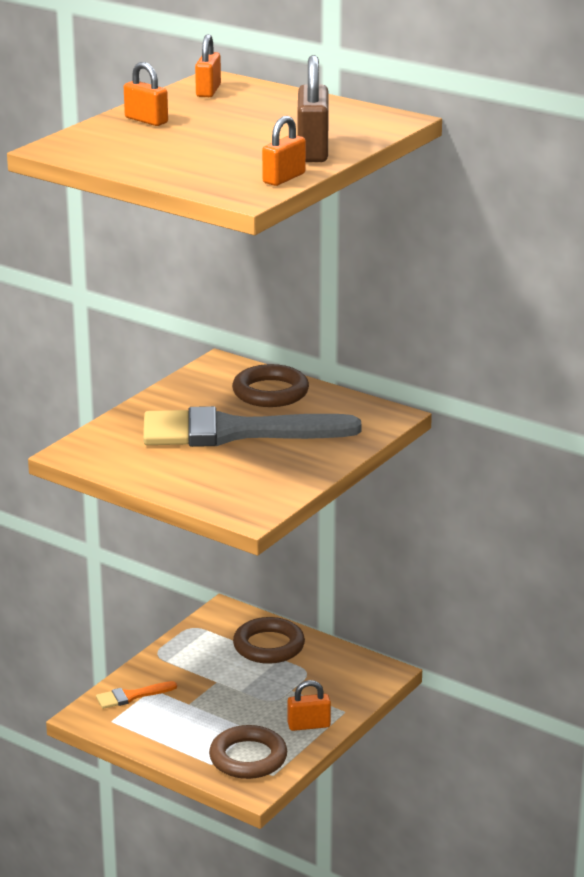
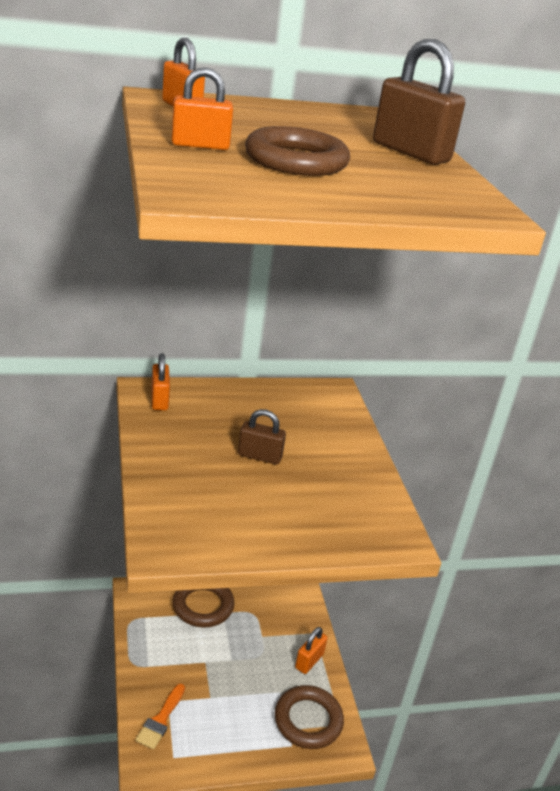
camera: 50 degrees left, 5 degrees up
grey brush [143,406,362,447] -> brown padlock [238,409,286,464]
brown ring [232,364,309,407] -> brown ring moved to [245,126,350,176]
orange padlock [262,116,306,186] -> orange padlock moved to [152,353,170,411]

